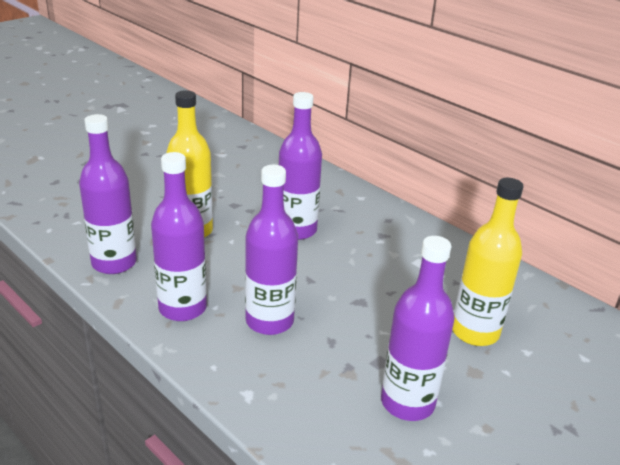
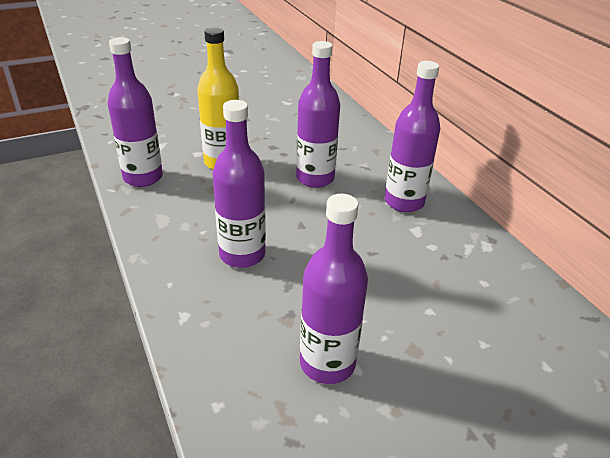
camera: 20 degrees right, 5 degrees up
purple bottle [151,152,207,321] -> purple bottle moved to [385,61,441,212]
yellow bottle [452,178,523,346] -> none

